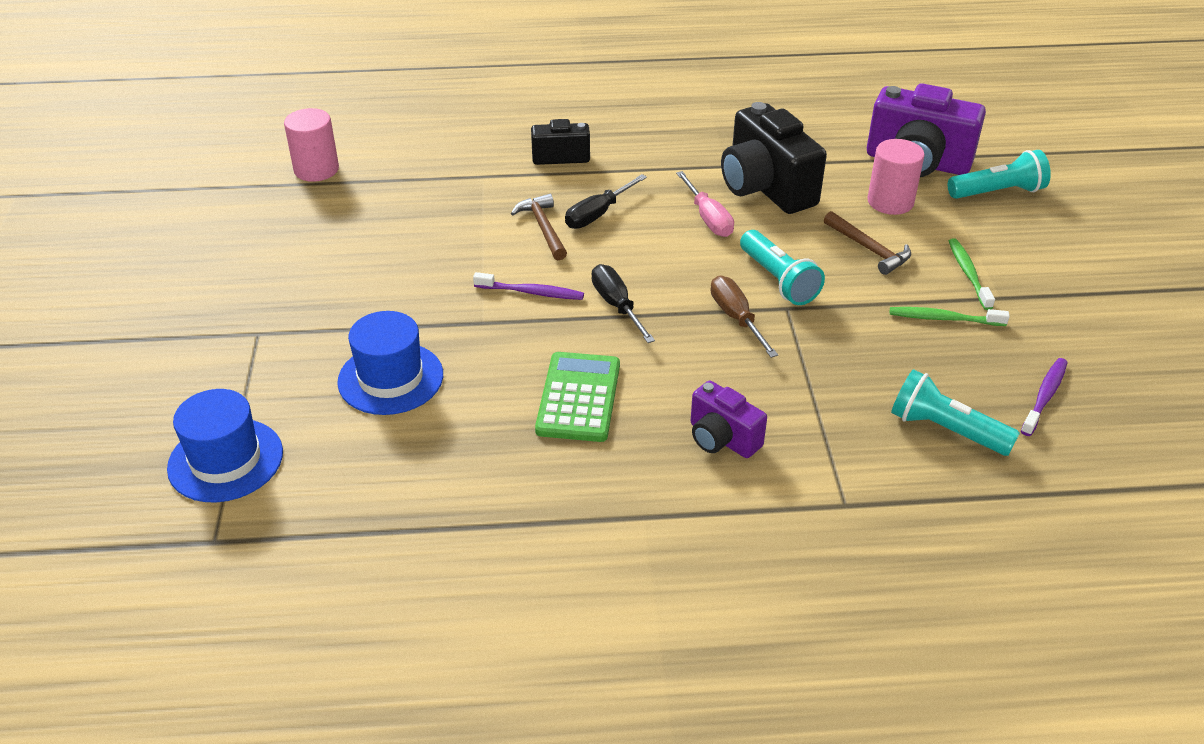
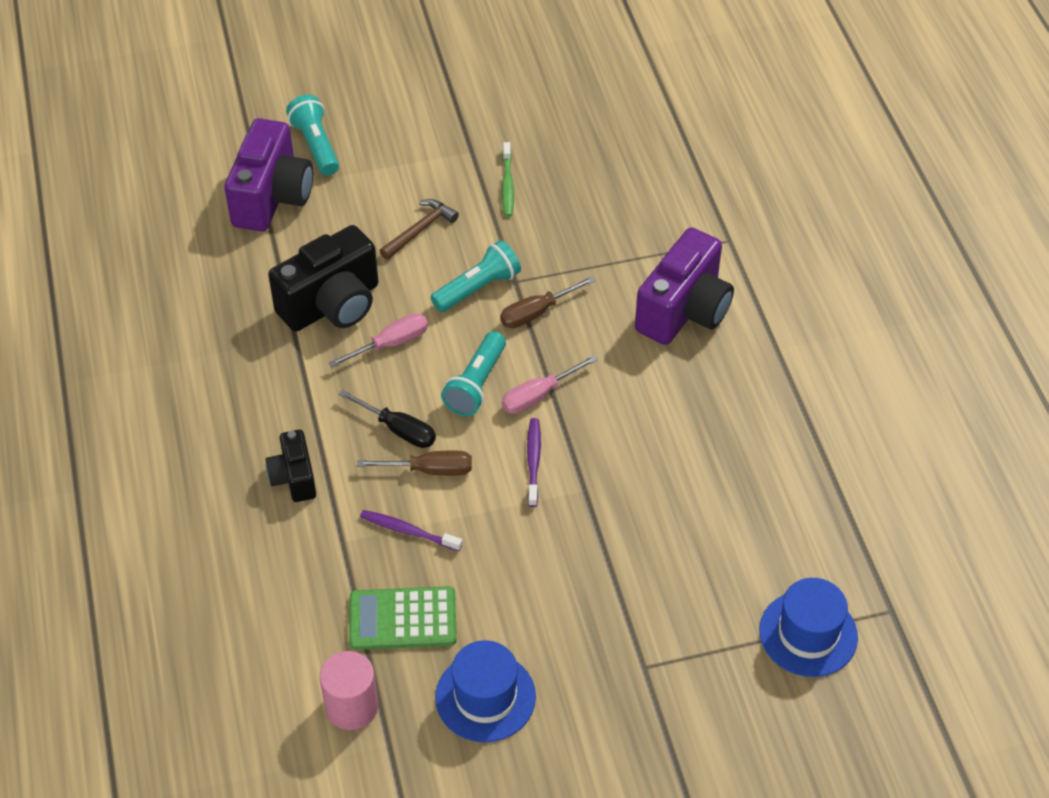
camera: 100 degrees left, 10 degrees up
blue hat [337,311,443,415] -> blue hat moved to [435,640,536,742]
brown hammer [511,194,567,260] -> brown screwdriver [357,450,472,476]
green calculator [535,352,620,442] -> green calculator moved to [349,586,457,650]
black screwdriver [591,264,655,343] -> pink screwdriver [502,355,598,414]
purple camera [691,380,767,458] -> purple camera [635,227,734,345], size x1.80
pink cylinder [867,139,925,215] -> none
turquoise flashlight [891,369,1020,456] -> turquoise flashlight moved to [441,331,506,416]
green toothbrush [949,238,995,310] -> none
purple toothbrush [1021,358,1068,436] -> purple toothbrush moved to [360,510,463,551]

